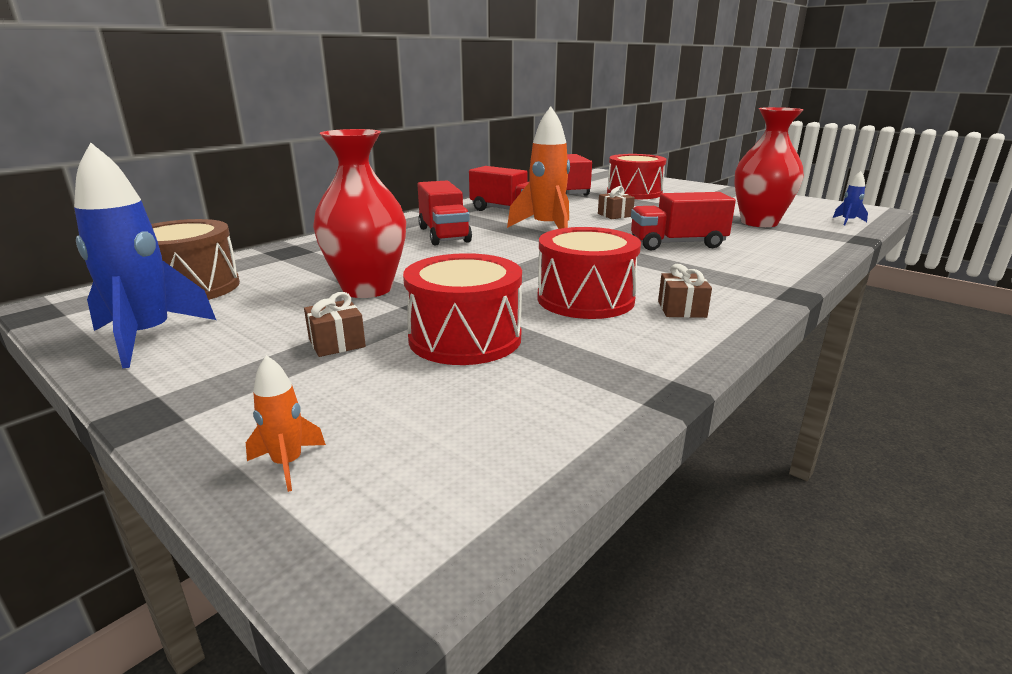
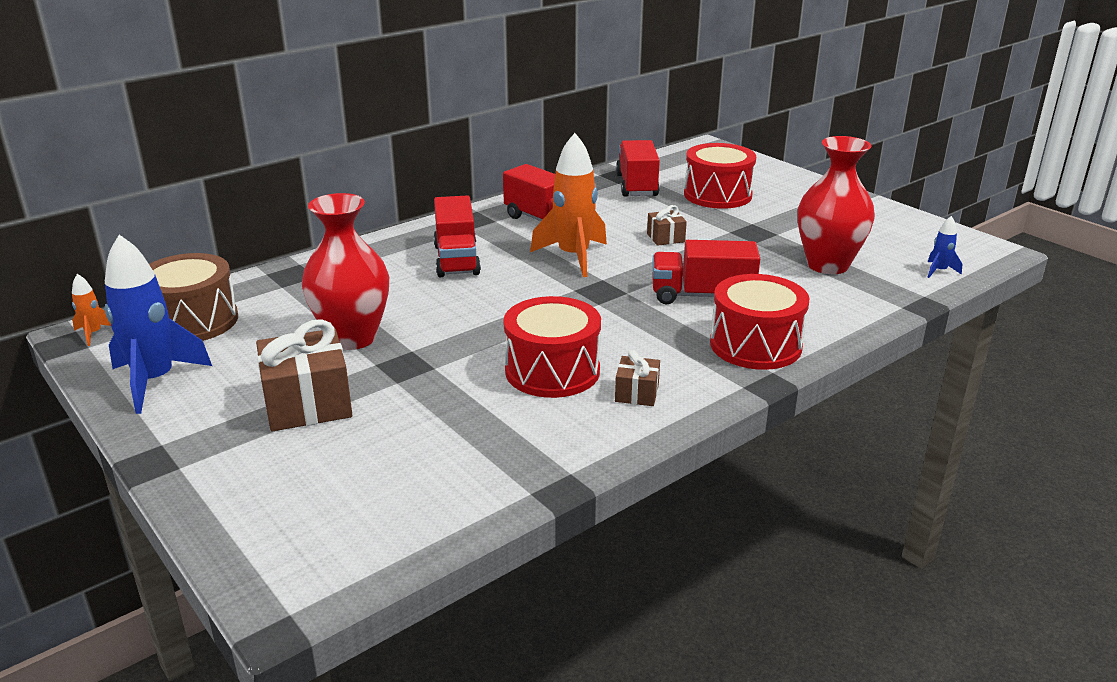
camera: 10 degrees right, 5 degrees up
orange rocket [246,355,326,492] -> orange rocket moved to [72,274,111,346]
brown gift [304,292,366,357] -> brown gift [256,319,352,431], size x1.94
red drum [403,253,522,365] -> red drum moved to [710,274,809,370]

